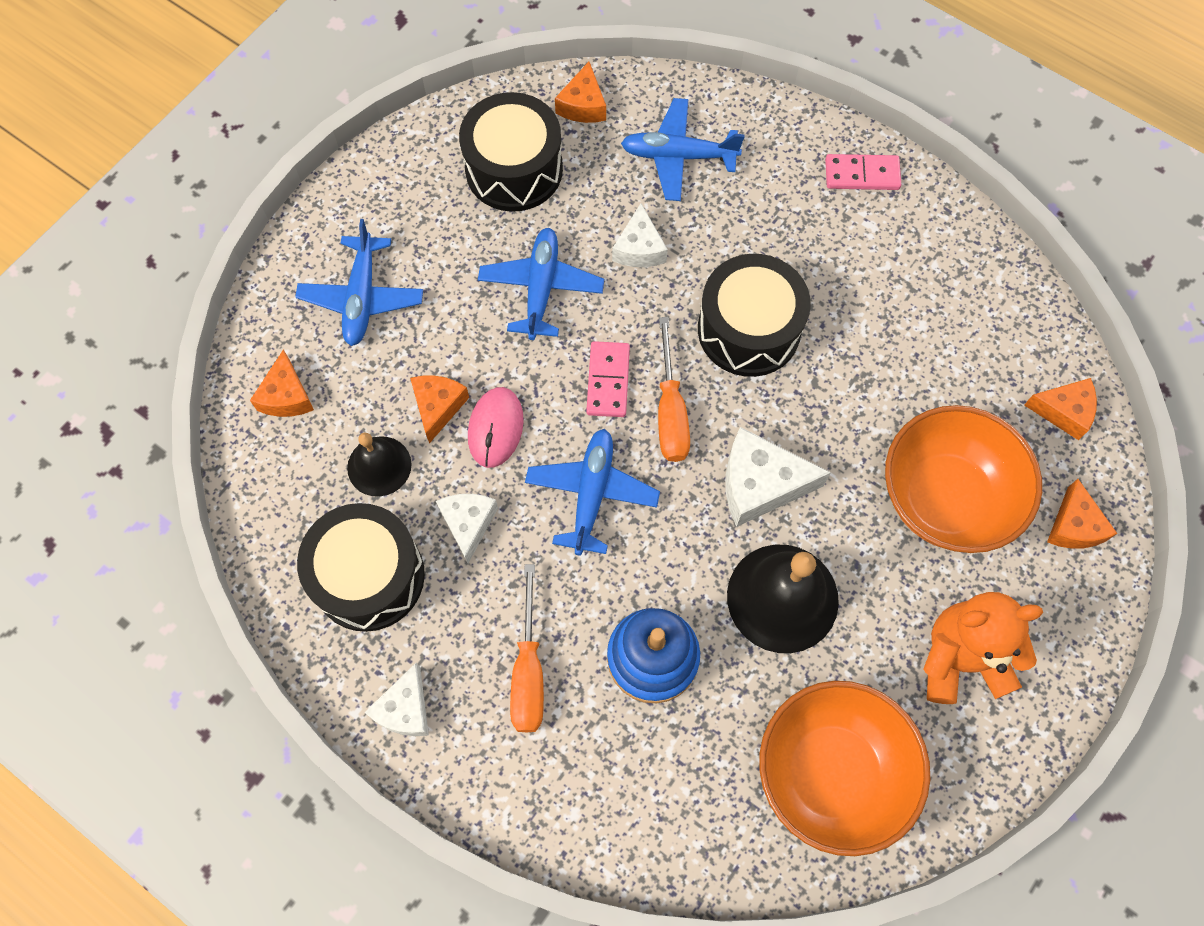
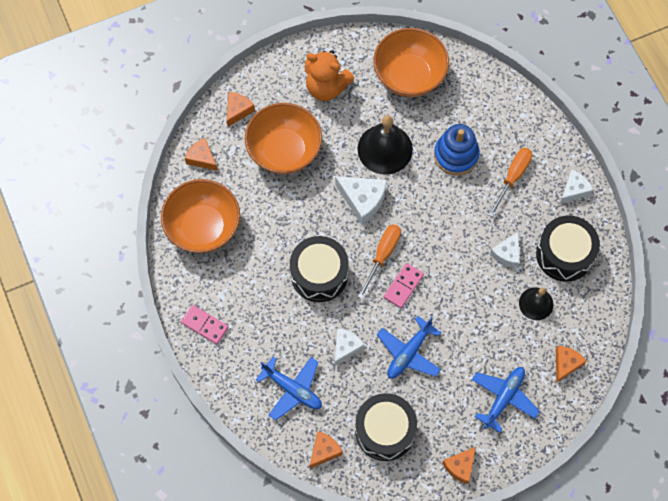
camera: 150 degrees left, 0 degrees up
orange cheese [410,375,469,443] -> orange cheese moved to [442,447,476,484]
pink mouse [468,387,524,468] -> none
blue plane [525,429,660,556] -> none
none -> orange bowl [161,179,240,253]

